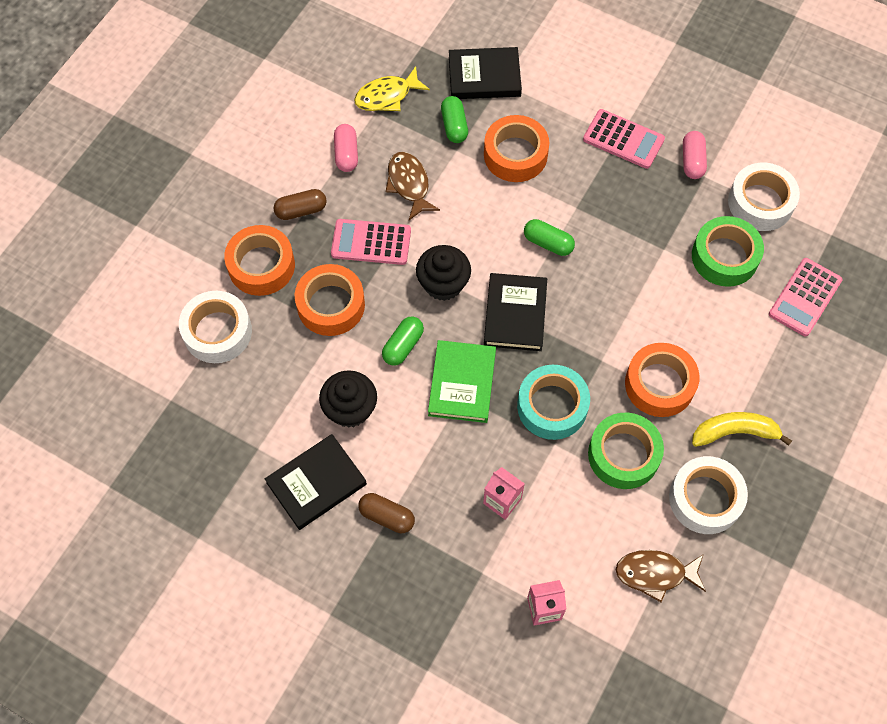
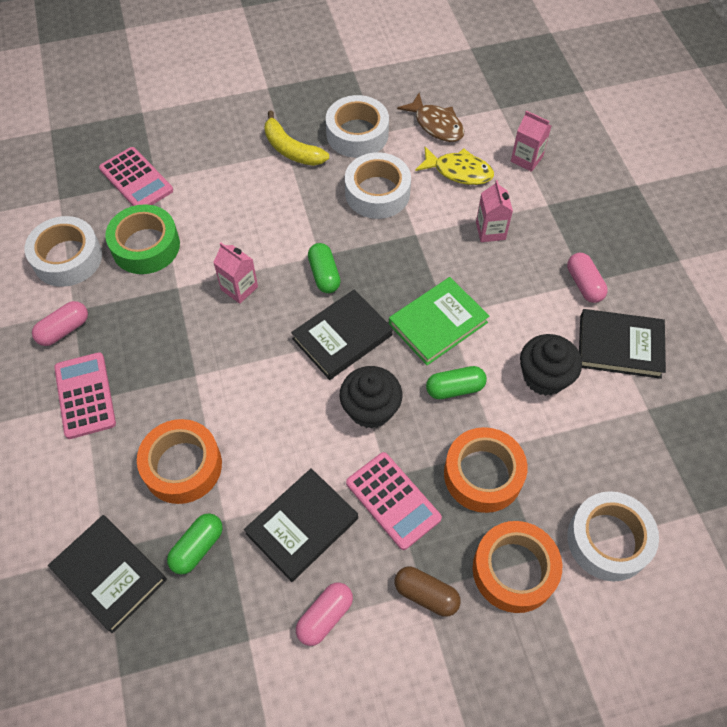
camera: 135 degrees left, 5 degrees down
yellow fish [354,66,430,111] -> yellow fish moved to [415,147,494,185]
brown capsule [358,493,415,533] -> pink capsule [567,253,608,303]
brown fish [386,152,440,220] -> black book [244,468,358,582]
turquoise tape [517,365,590,440] -> none
green capsule [524,219,575,256] -> green capsule moved to [308,243,341,293]
green tape [588,413,664,489] -> white tape [345,152,411,219]
orange tape [625,343,700,417] -> none
pink calculator [769,258,842,336] -> pink calculator turned 60 degrees clockwise [99,147,173,206]
none -> pink carton [213,243,258,304]

